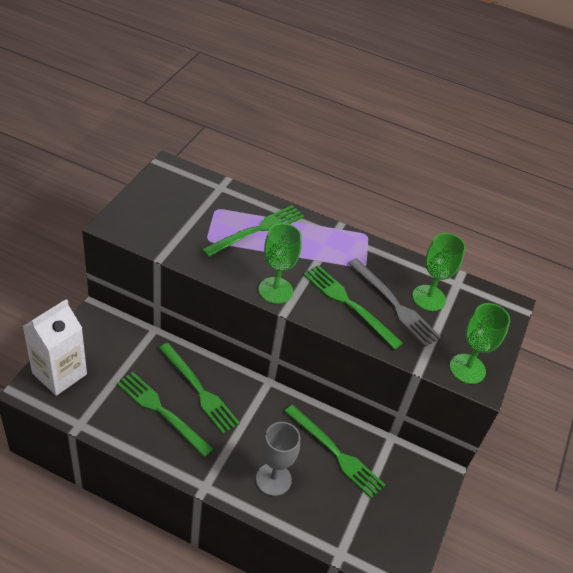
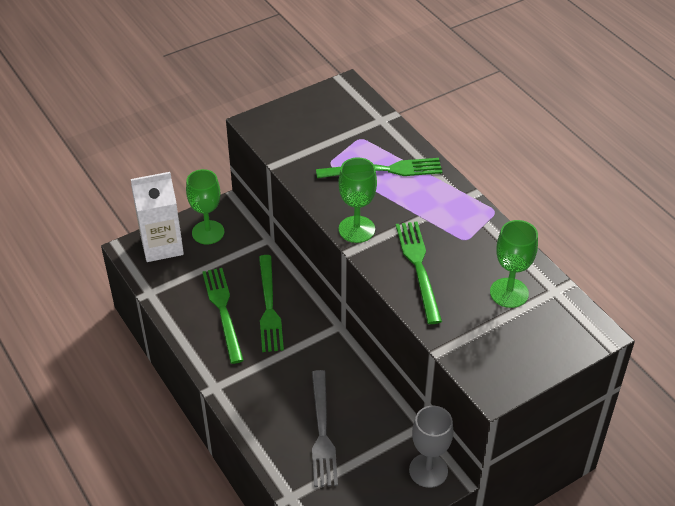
camera: 40 degrees right, 0 degrees up
grey goblet [256,422,300,496] -> grey goblet moved to [409,406,453,488]
green fork [284,405,385,498] -> none
grey fork [348,258,441,347] -> grey fork moved to [312,370,338,487]
green goblet [450,303,510,384] -> green goblet moved to [186,169,224,244]

